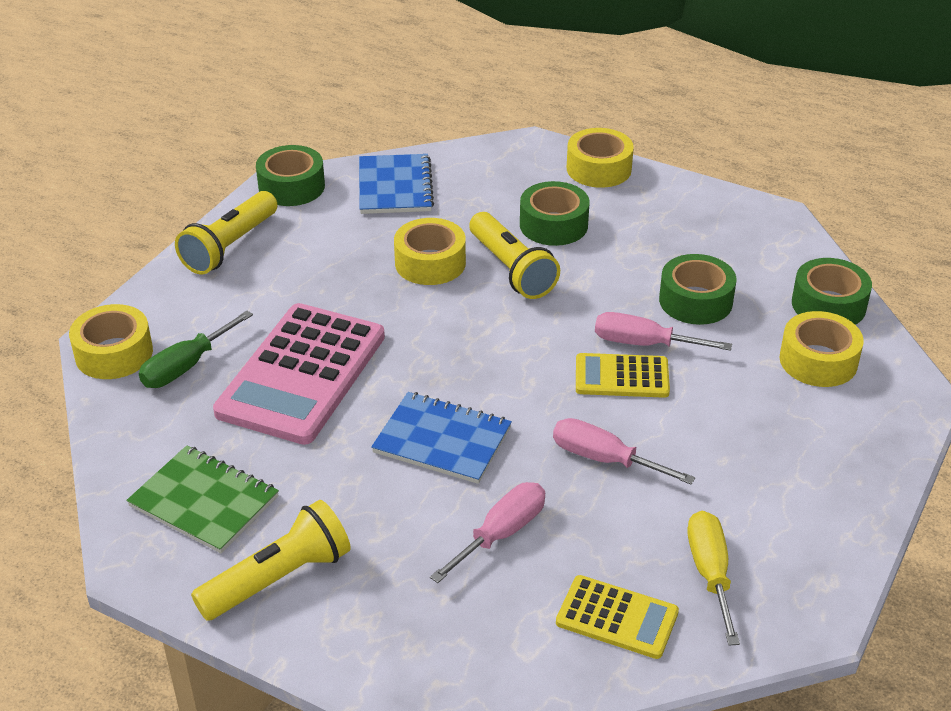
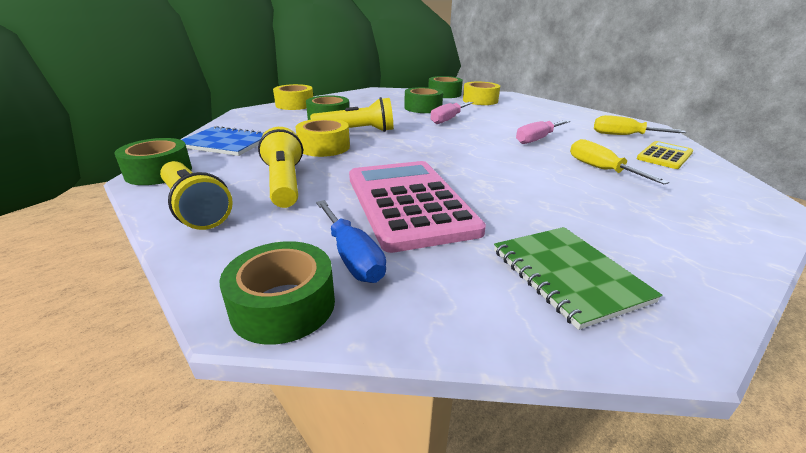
camera: 70 degrees left, 10 degrees down
yellow tape [69,304,153,379] -> green tape [219,241,335,345]
green notebook [126,445,279,553] -> green notebook turned 75 degrees counterclockwise [494,227,662,330]
green screwdriver [139,311,253,388] -> blue screwdriver [316,200,386,283]
yellow flashlight [191,500,351,621] -> yellow flashlight moved to [258,127,303,208]
pink calculator [213,303,385,445] -> pink calculator turned 150 degrees counterclockwise [349,161,486,253]
blue notebook [371,392,512,484] -> none
pink screwdriver [430,482,545,583] -> yellow screwdriver [570,139,669,184]
yellow calculator [576,353,670,398] -> none

